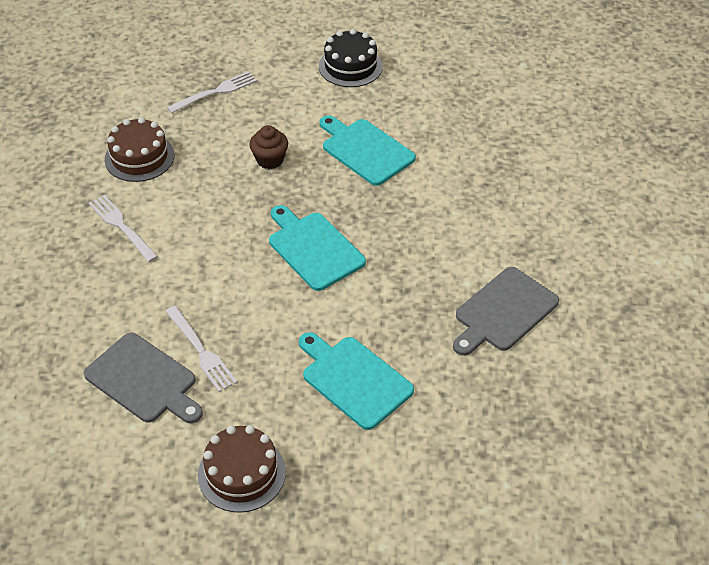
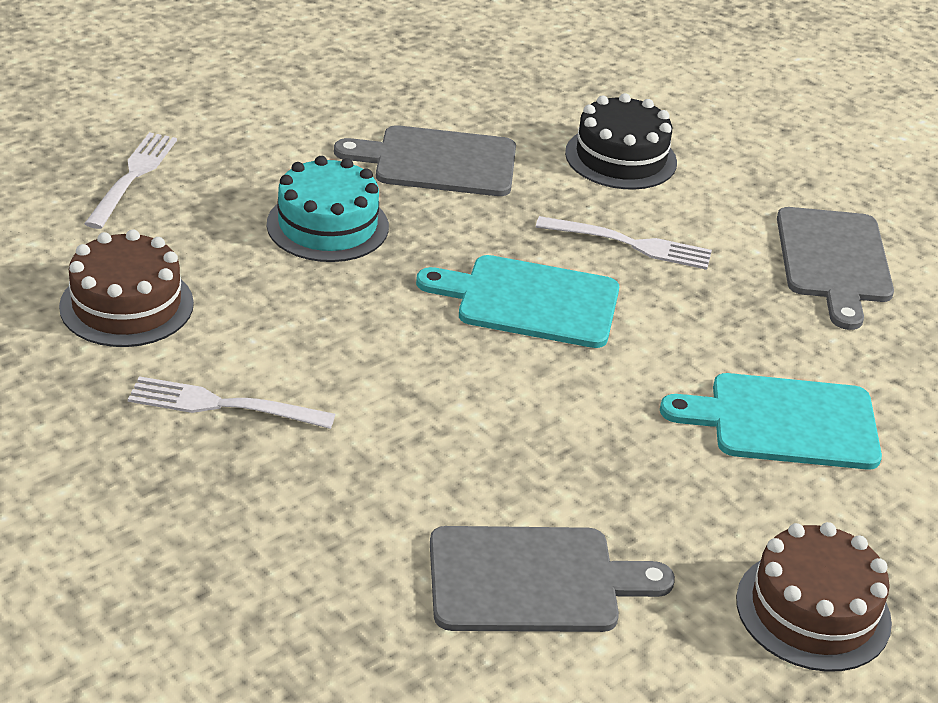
camera: 45 degrees left, 10 degrees down
white fork [165,306,237,392] -> white fork moved to [536,216,712,270]
brown cupcake [249,125,288,169] -> turquoise cake [267,156,389,262]
black cake [319,29,383,87] -> black cake moved to [565,93,677,189]
turquoise cutting board [319,115,416,186] -> grey cutting board [334,125,516,196]

